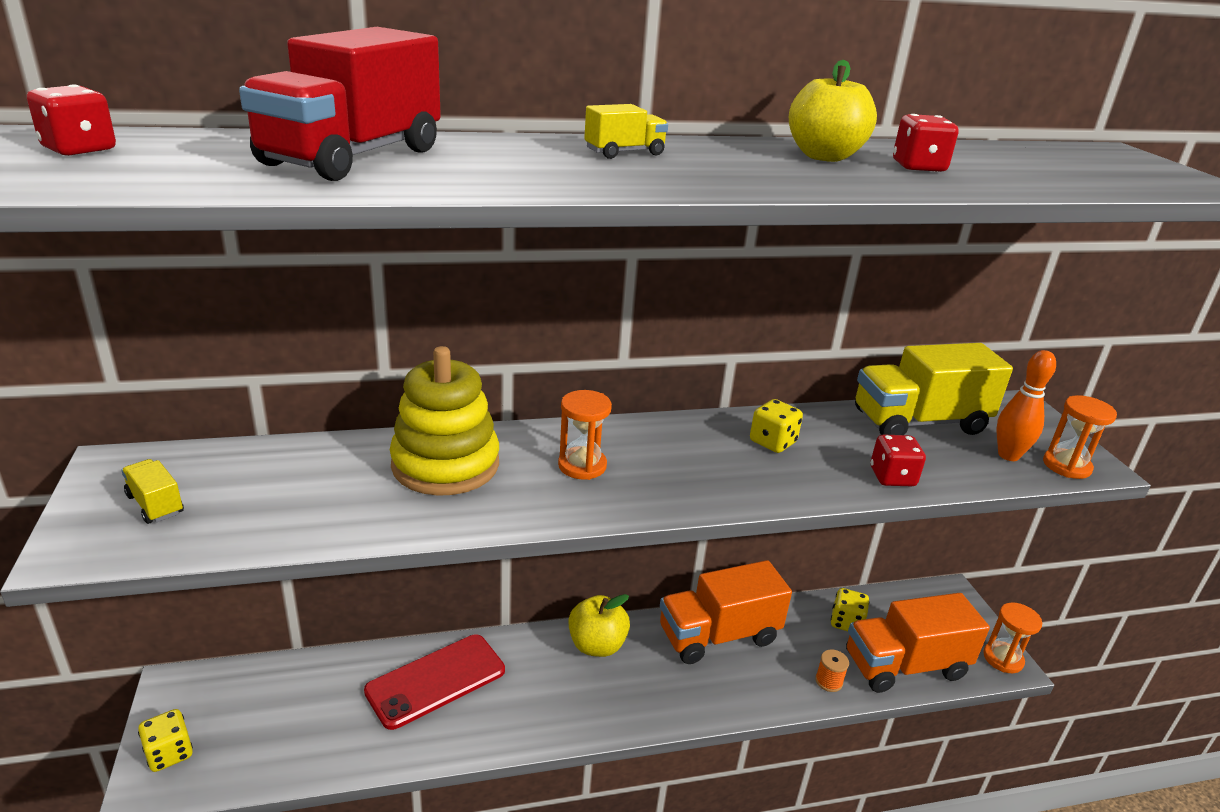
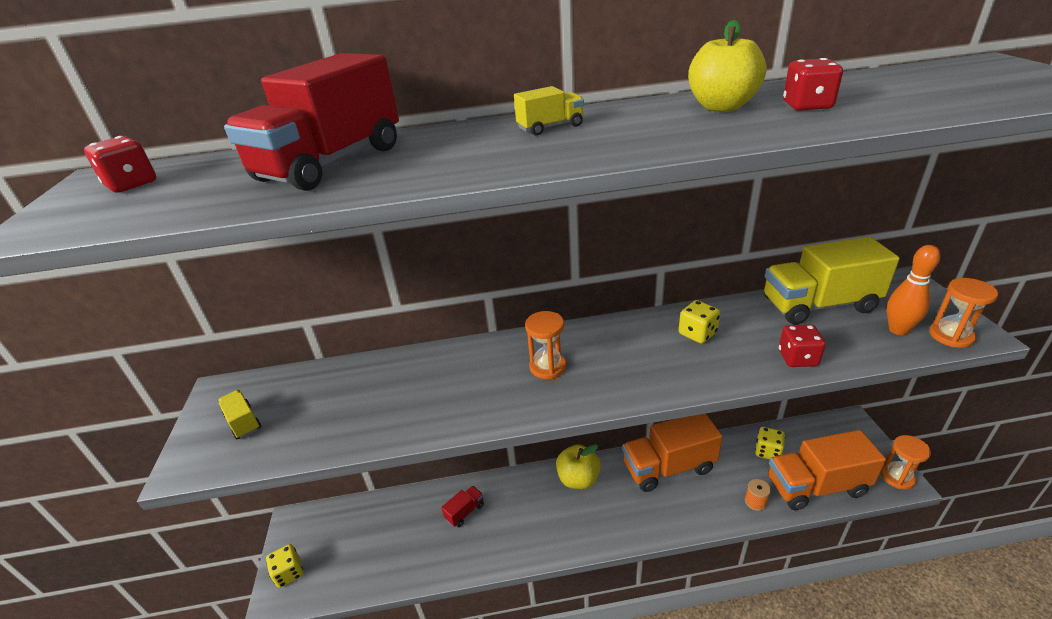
camera: 10 degrees right, 5 degrees up
red phone [364,634,505,730] -> red truck [441,486,484,527]
yellow stacking toy [390,346,499,496] -> none

